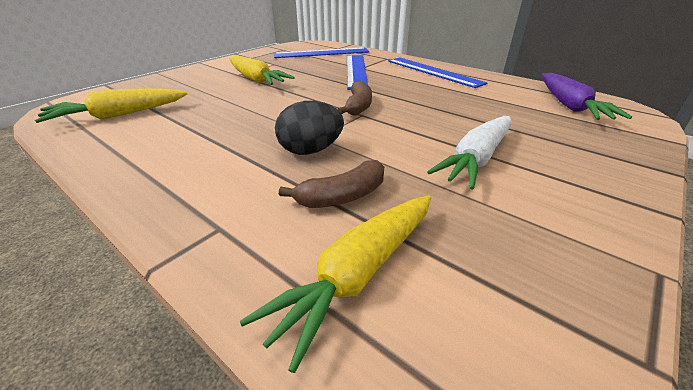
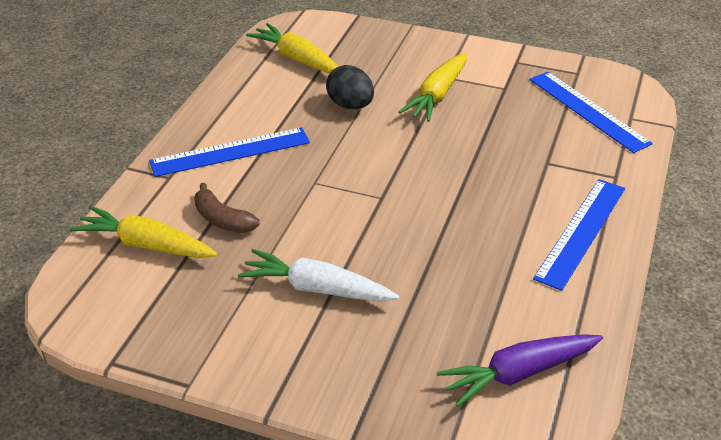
camera: 70 degrees right, 5 degrees up
black egg [275,101,344,155] -> black egg moved to [326,65,374,109]
brown banana [338,80,372,116] -> none
blue ruler [347,55,368,90] -> blue ruler moved to [149,127,310,177]

